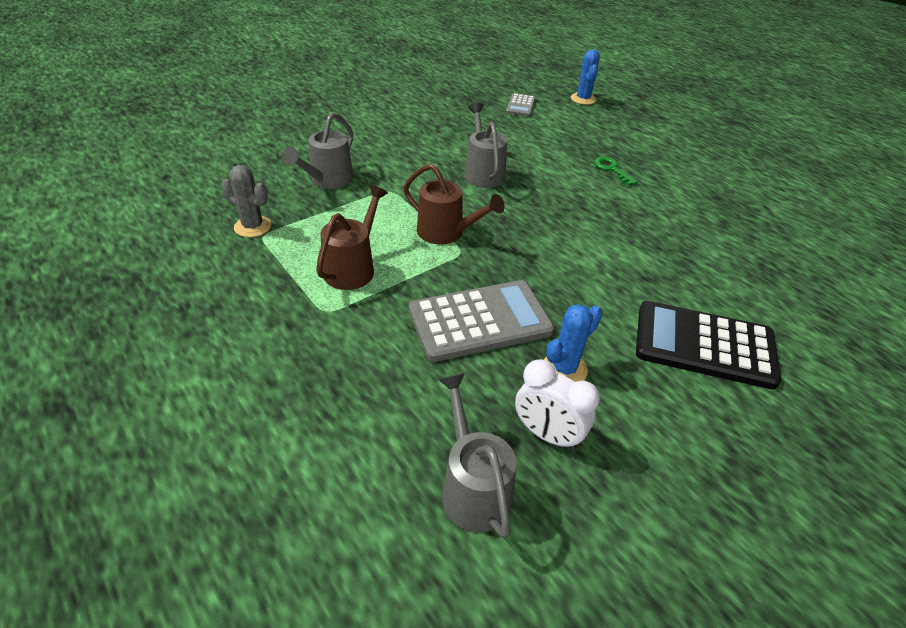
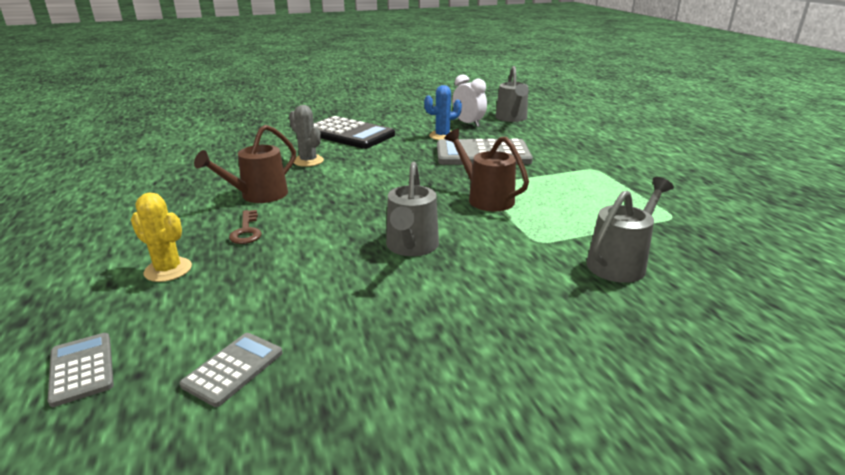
camera: 160 degrees left, 15 degrees down
grey cactus [222,165,271,237] -> grey cactus moved to [289,105,324,167]
brown watering can [316,185,388,290] -> brown watering can moved to [194,125,296,203]
blue cactus [571,49,600,105] -> grey calculator [48,333,114,407]
green key [594,157,638,186] -> brown key [229,210,261,244]
none -> yellow cactus [131,193,192,282]

